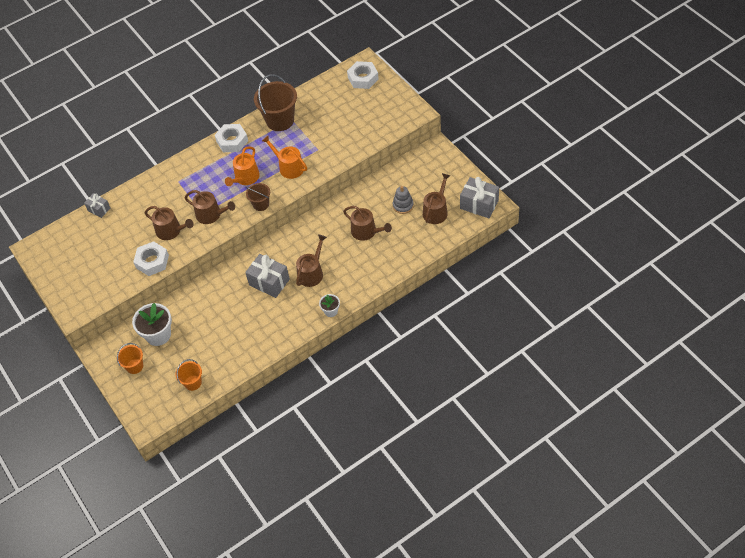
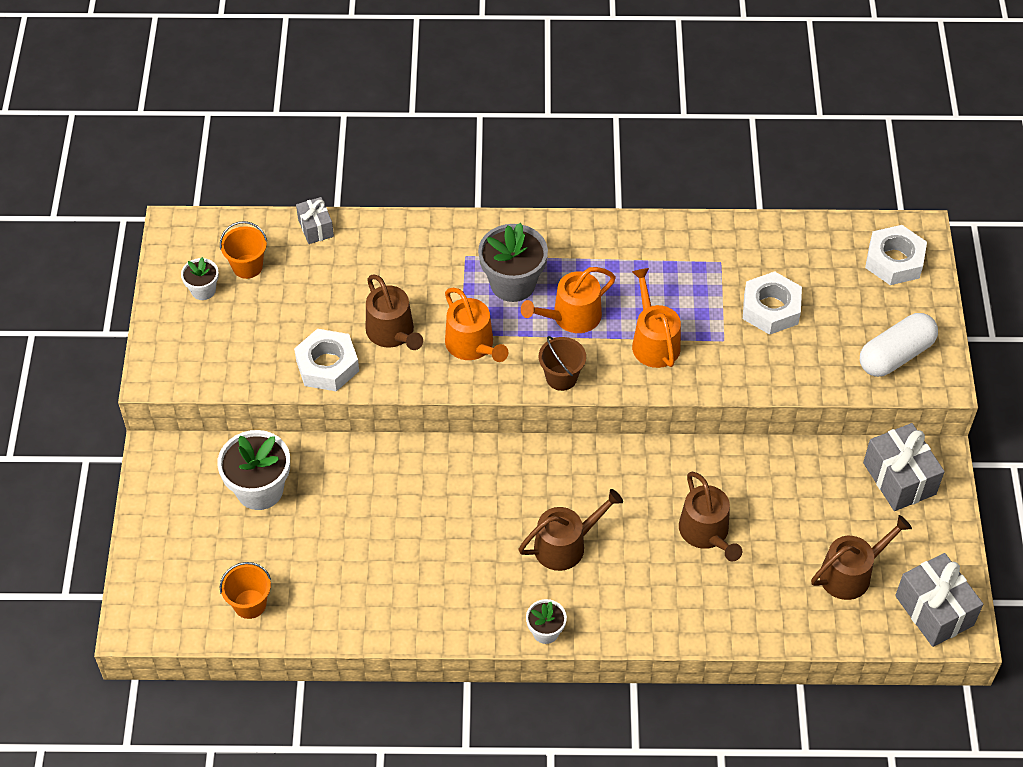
camera: 30 degrees right, 0 degrees up
orange bucket [117,343,143,374] -> orange bucket moved to [220,221,267,279]
brown watering can [185,190,235,224] -> orange watering can [445,288,508,362]
white nut [215,124,248,152] -> white nut moved to [743,271,802,335]
grey gift [245,254,290,298] -> grey gift moved to [863,423,945,511]
brown bucket [254,74,297,131] -> none
grey stacking toy [393,186,414,214] -> none
none -> white flower pot [181,257,219,300]
none -> grey flower pot [478,223,548,302]
none -> white capsule [860,313,938,377]

